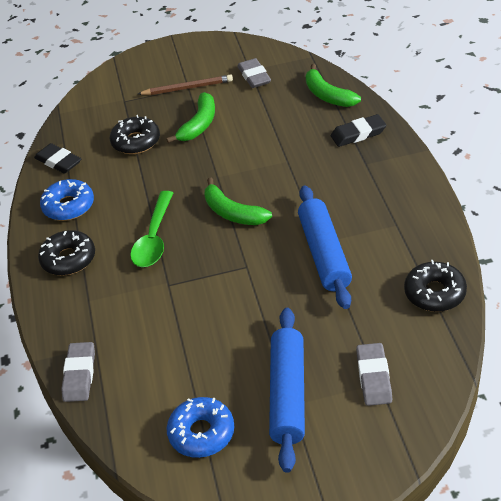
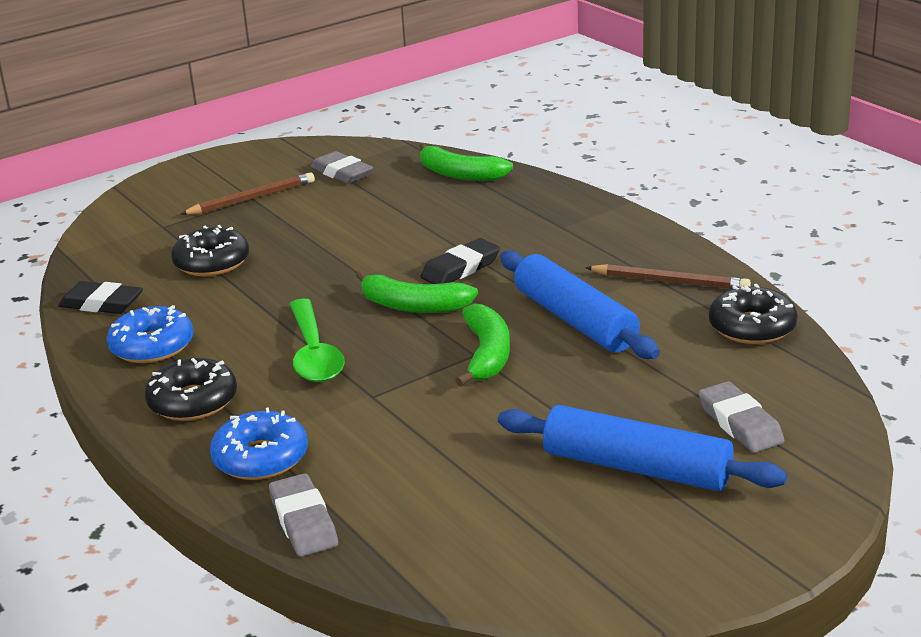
camera: 25 degrees left, 15 degrees down
green banana [166,92,215,143] -> green banana moved to [455,303,510,386]
blue donut [167,397,235,458] -> blue donut moved to [210,407,308,480]
blue rolling pin [269,308,305,473] -> blue rolling pin turned 45 degrees counterclockwise [498,405,787,491]
black eraser [331,114,386,147] -> black eraser moved to [421,238,500,284]
none -> brown pencil [585,264,751,289]

